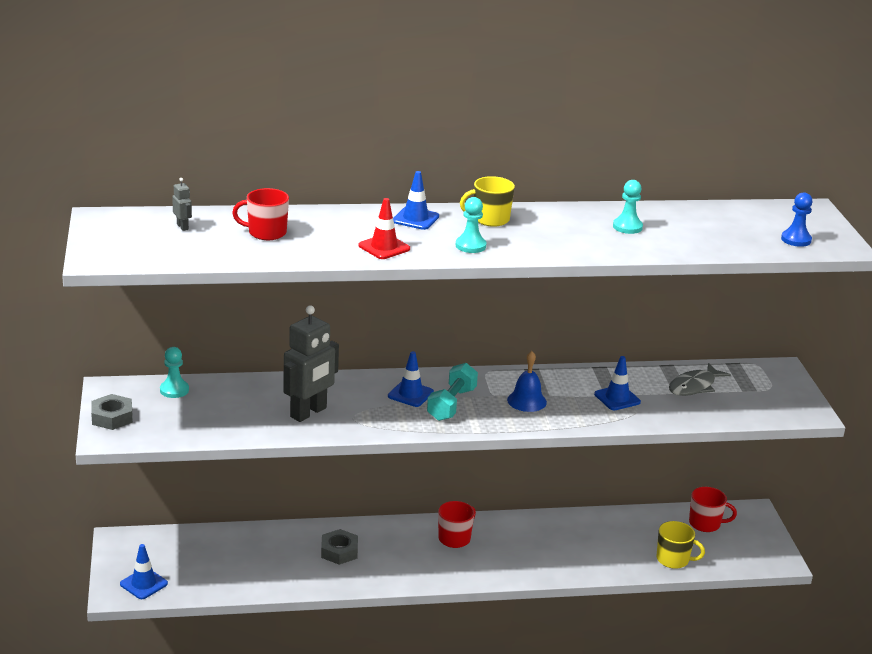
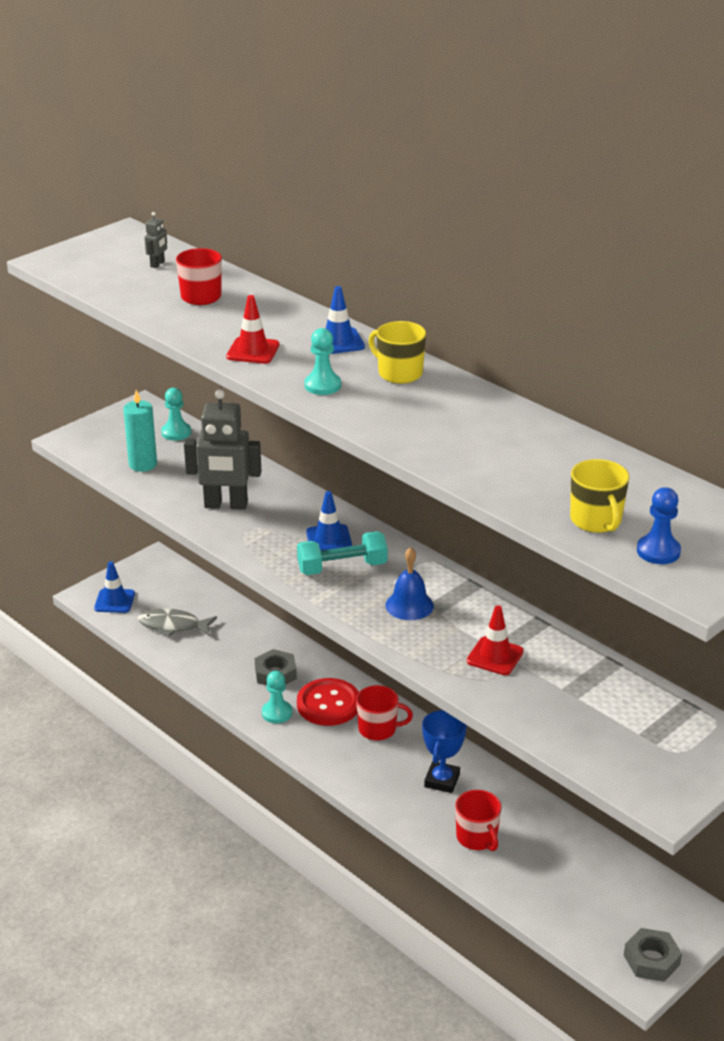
camera: 55 degrees right, 5 degrees up
grey nut [91,394,133,430] -> grey nut moved to [624,928,682,982]
blue traffic cone [594,356,641,410] -> red traffic cone [467,605,524,675]
turquoise pawn [613,180,643,234] -> turquoise pawn moved to [262,671,292,723]
yellow mug [657,521,705,569] -> yellow mug moved to [570,459,629,533]
grey fish [669,363,731,396] -> grey fish moved to [138,608,217,637]
red mug [689,487,737,532] -> red mug moved to [455,790,501,851]
none -> turquoise candle [123,390,157,472]
none -> red button [297,678,359,726]
none -> blue trophy [422,710,467,793]

